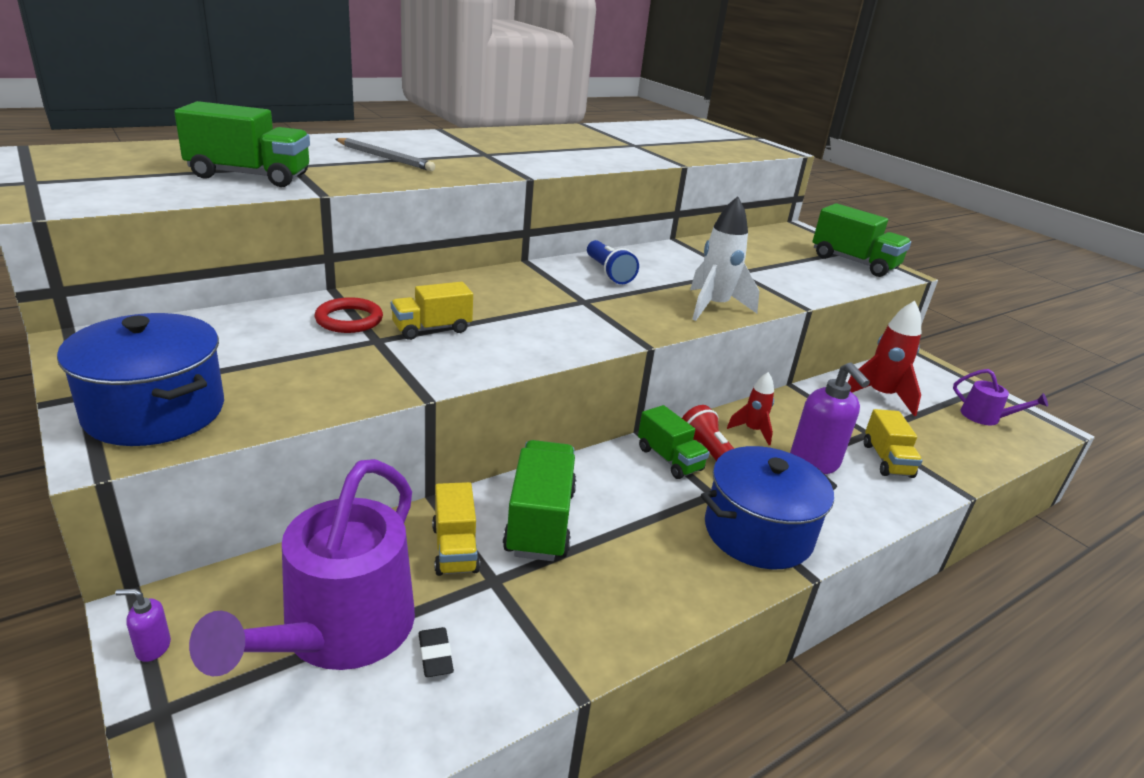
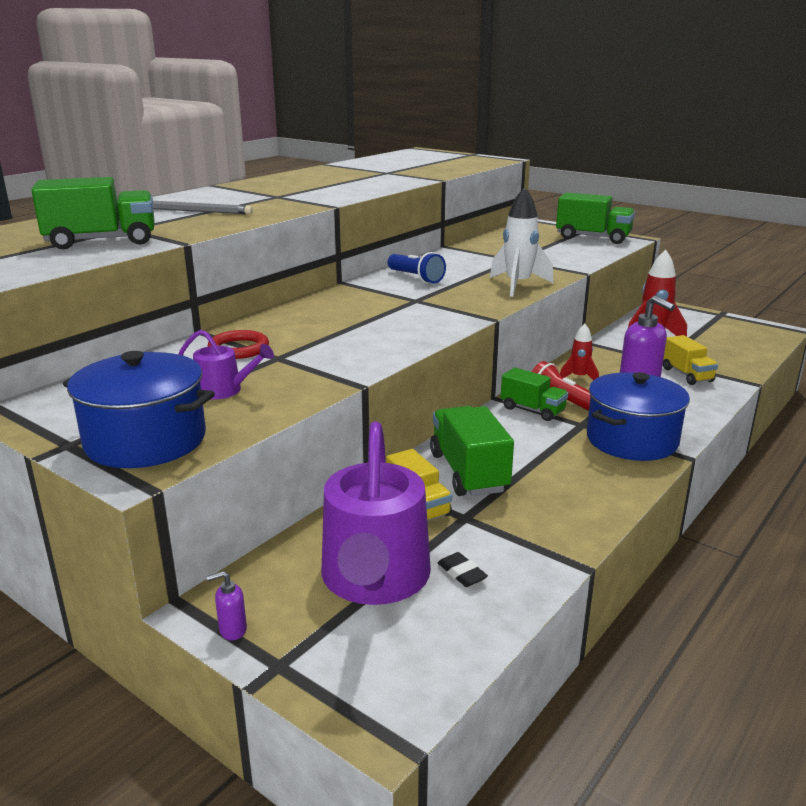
camera: 15 degrees left, 5 degrees down
yellow truck [391,282,473,340] -> none
purple watering can [953,369,1048,425] -> purple watering can moved to [178,330,274,400]

